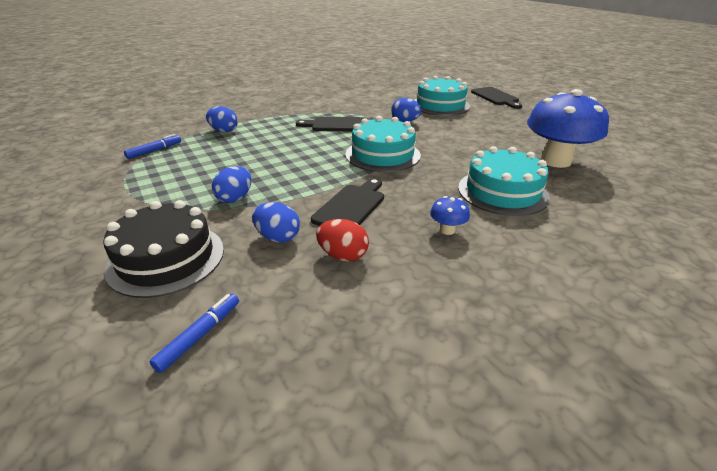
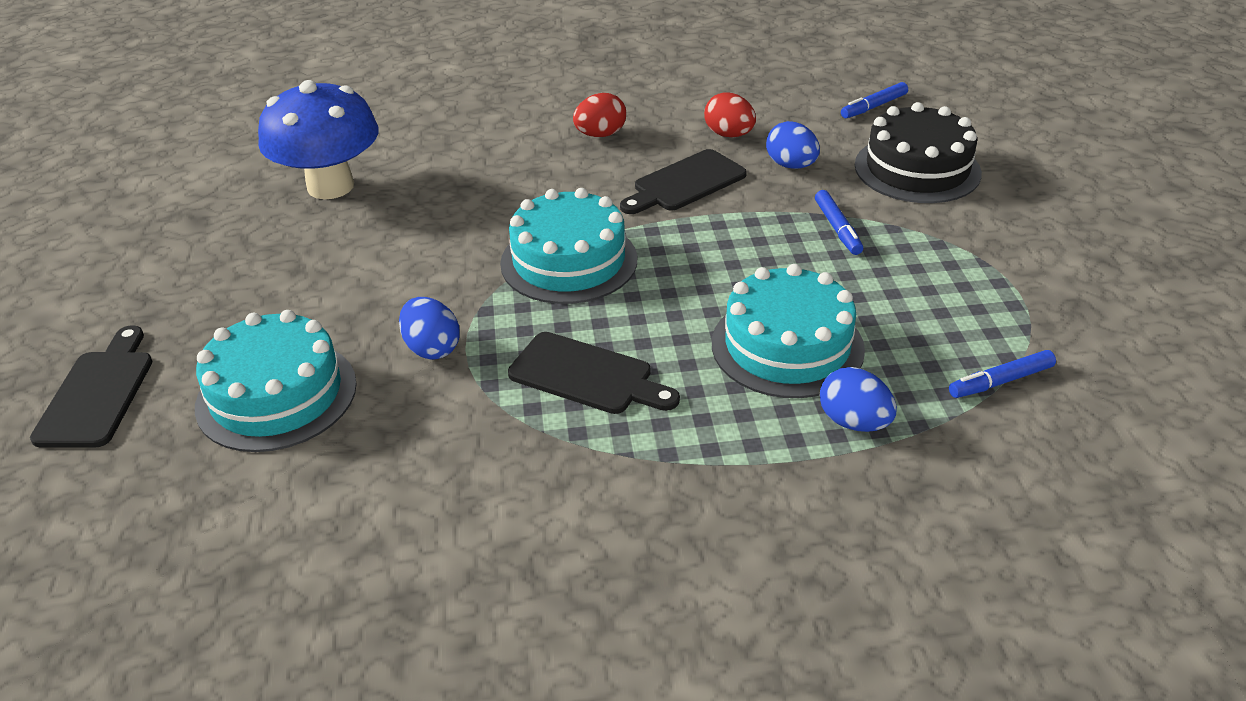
camera: 155 degrees left, 5 degrees up
blue egg [212,166,251,203] -> blue marker [815,190,863,255]
blue mushroom [430,196,470,235] -> red egg [573,93,627,137]
turquoise cake [458,146,550,216] -> turquoise cake moved to [712,264,865,398]

